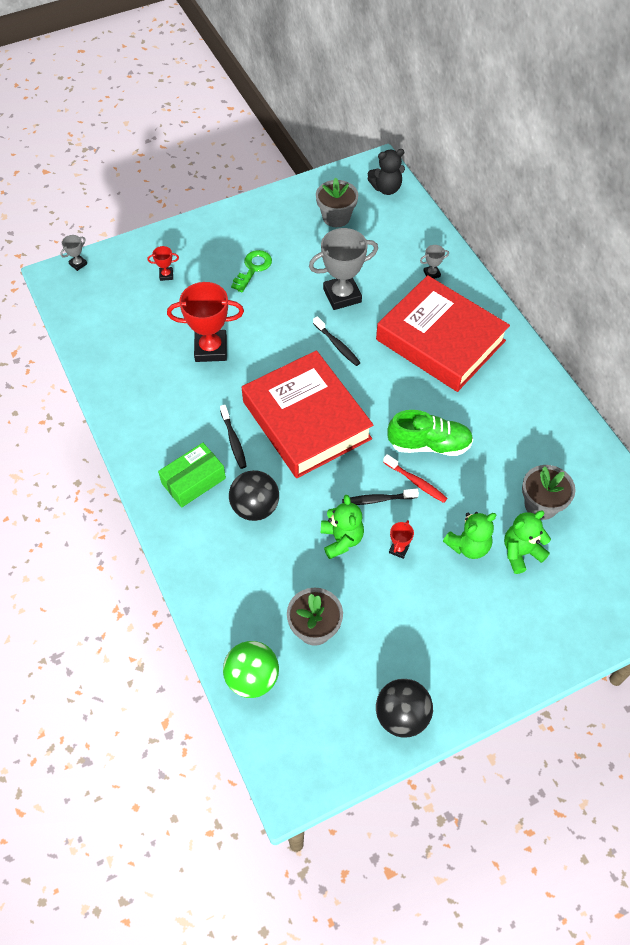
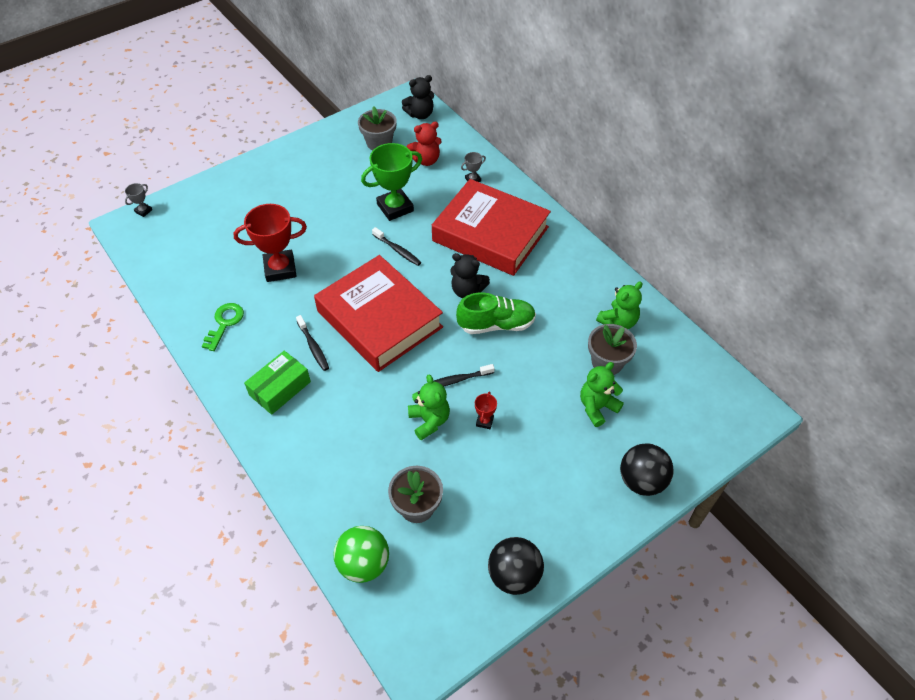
camera: 10 degrees left, 5 degrees down
red trophy [147,246,179,281] -> none
black ball [229,470,279,521] -> black ball moved to [620,443,674,496]
green key [231,250,272,292] -> green key moved to [202,303,244,351]
grey trophy [309,228,378,310] -> green trophy [361,143,422,221]
red toothbrush [383,454,447,503] -> none
green teddy bear [443,512,496,559] -> green teddy bear moved to [596,281,642,329]
none -> red teddy bear [407,122,442,166]
none -> black teddy bear [451,253,490,298]

